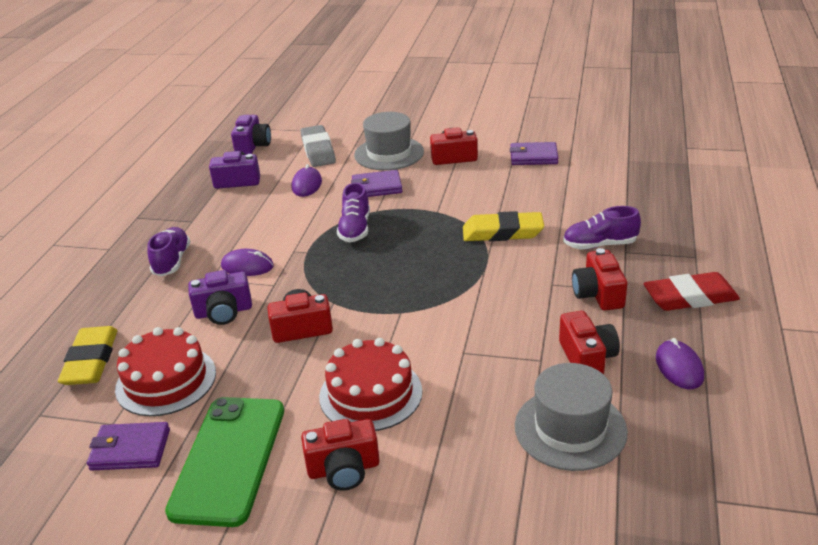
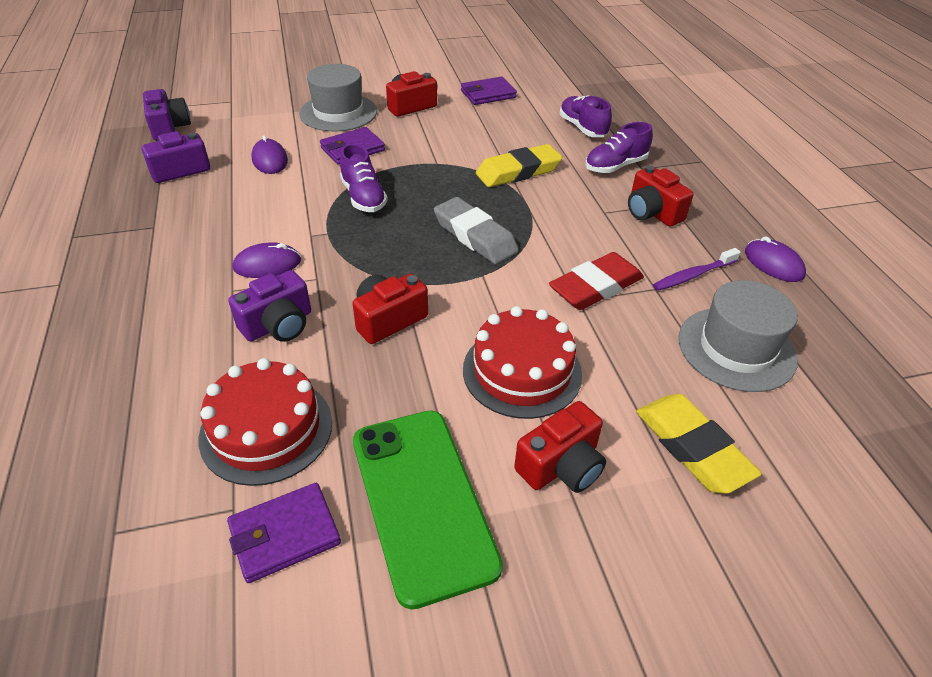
camera: 30 degrees left, 10 degrees up
yellow eraser [58,326,117,385] -> yellow eraser moved to [636,394,762,494]
purple shoe [147,227,190,276] -> purple shoe moved to [559,95,612,137]
grey eraser [300,125,336,167] -> grey eraser moved to [434,197,519,264]
red camera [559,311,620,375] -> purple toothbrush [653,248,741,291]
red eraser [644,272,740,311] -> red eraser moved to [549,252,644,310]

